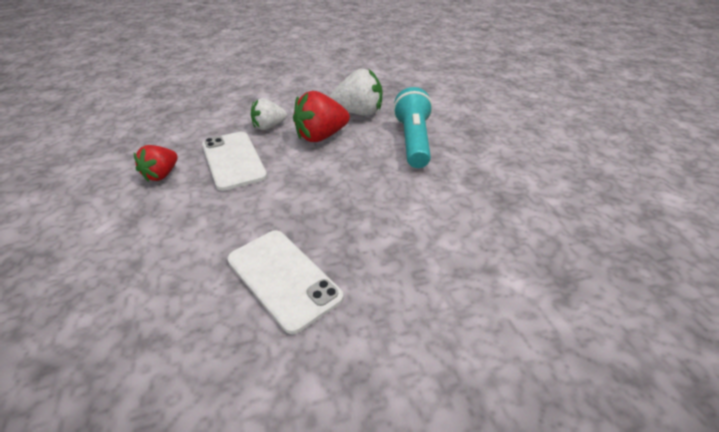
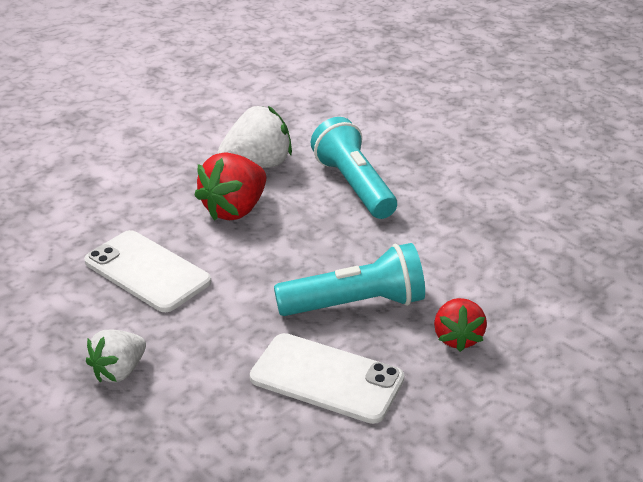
camera: 25 degrees left, 5 degrees down
red strawberry [134,145,178,182] -> red strawberry moved to [434,298,487,352]
white strawberry [251,98,287,130] -> white strawberry moved to [86,330,146,382]
none -> turquoise flashlight [274,243,425,316]

